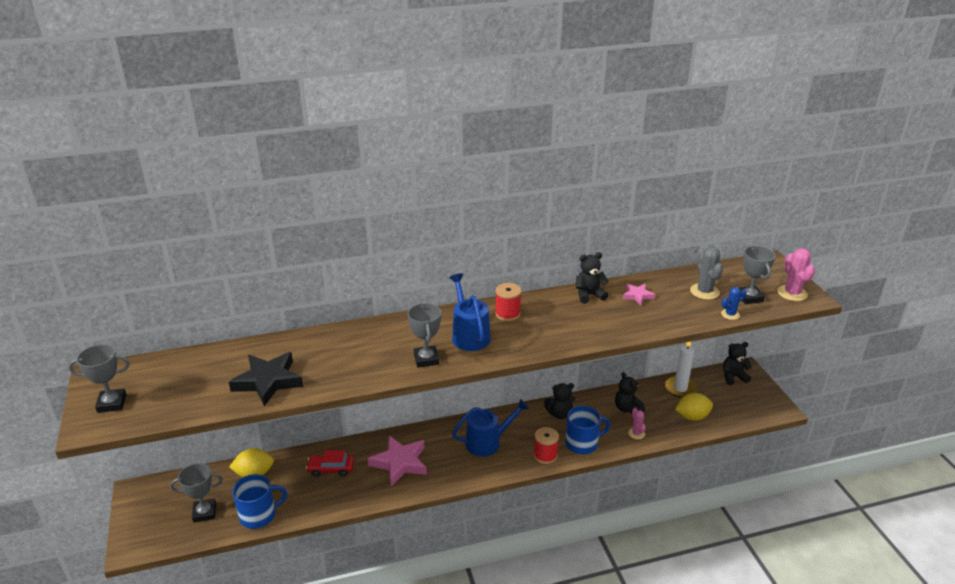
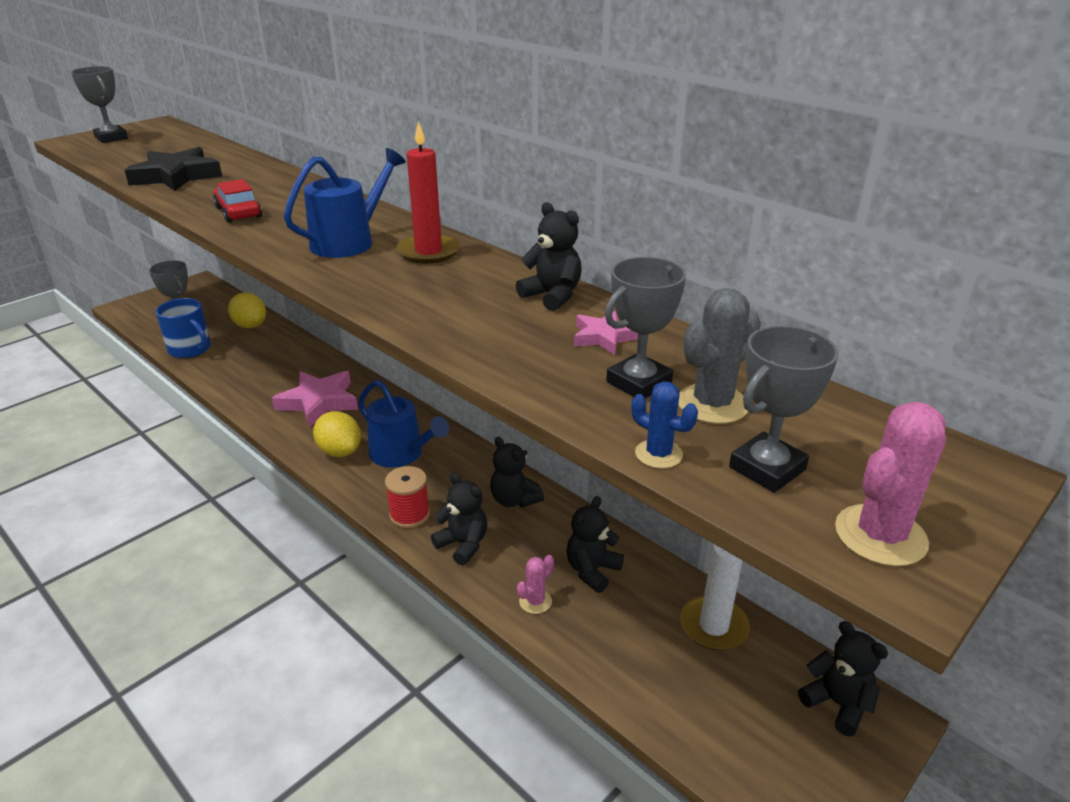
camera: 60 degrees right, 0 degrees up
red car [306,450,354,477] -> red car moved to [213,179,262,223]
grey trophy [408,303,441,368] -> grey trophy moved to [605,257,686,399]
red spool [495,283,521,321] -> red candle [396,121,460,264]
blue mug [565,406,610,454] -> black teddy bear [431,473,487,566]
yellow lemon [675,393,713,421] -> yellow lemon moved to [313,411,361,457]

